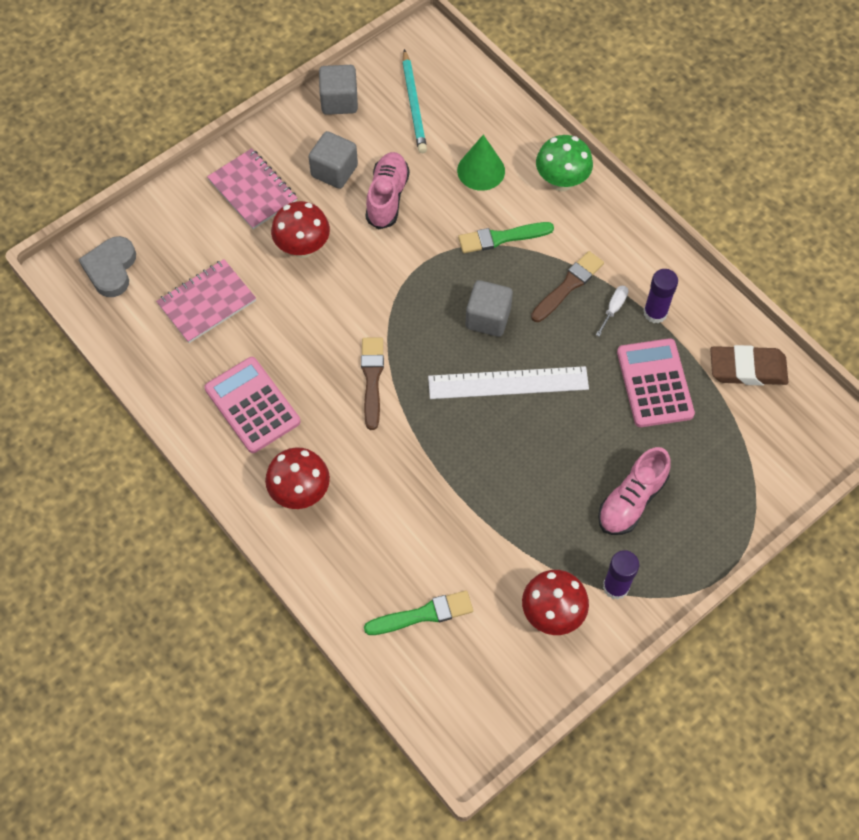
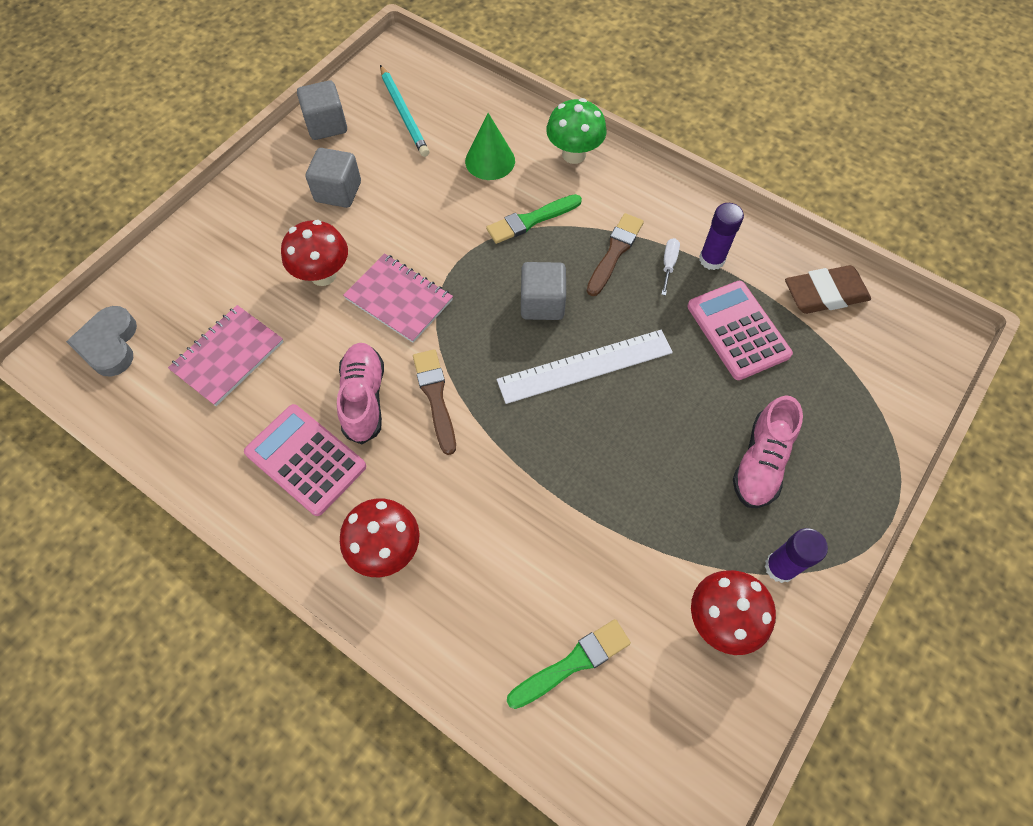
camera: 15 degrees left, 0 degrees up
pink notebook [207,148,297,230] -> pink notebook moved to [343,253,453,343]
pink shoe [366,152,410,229] -> pink shoe moved to [337,343,384,444]

